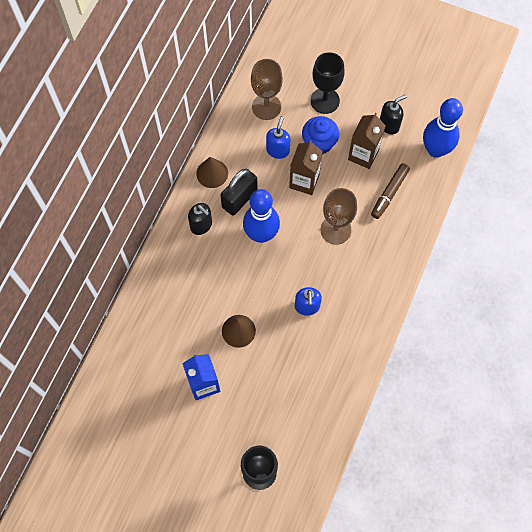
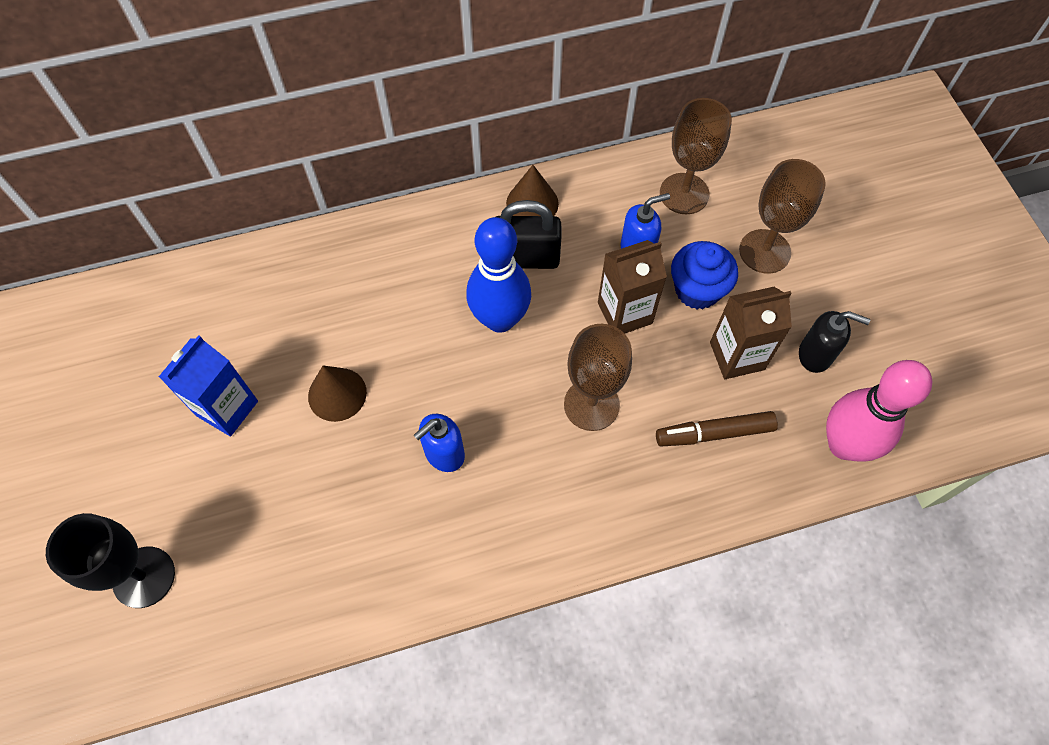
camera: 50 degrees right, 5 degrees down
black soap dispenser [188,203,212,235] -> none
black goblet [311,52,344,114] -> brown goblet [739,159,826,274]
blue bowling pin [423,98,463,158] -> pink bowling pin [826,360,932,462]

